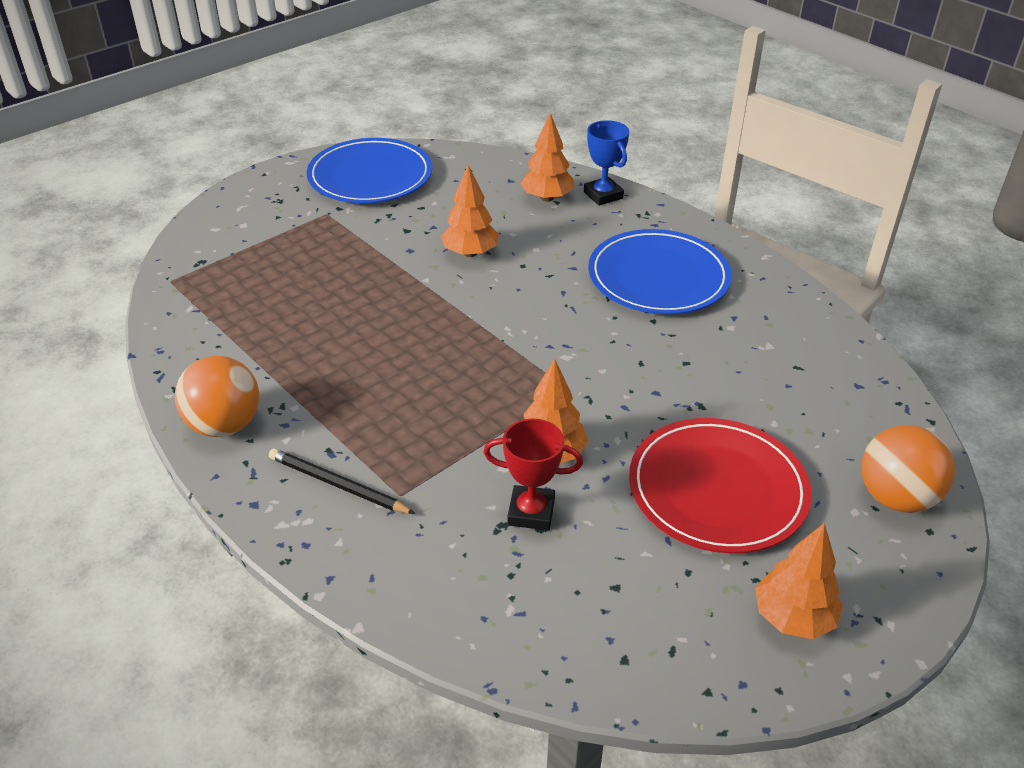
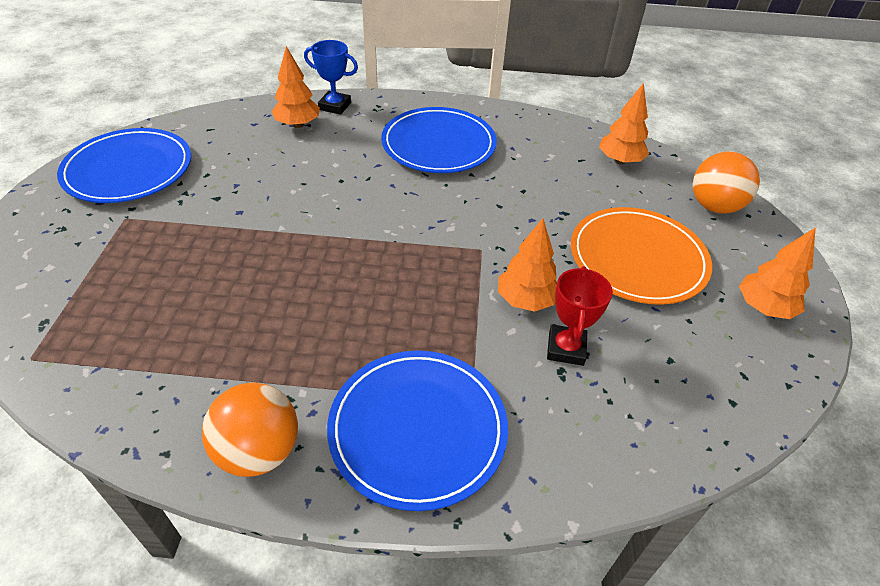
camera: 45 degrees left, 5 degrees up
black pencil [269,448,415,514] -> blue plate [327,351,508,511]
orange tree [441,165,499,257] -> orange tree moved to [599,83,649,165]
red trophy [483,419,583,530] -> red trophy turned 45 degrees counterclockwise [547,266,613,366]
red plate [629,418,812,553] -> orange plate [571,207,712,305]

